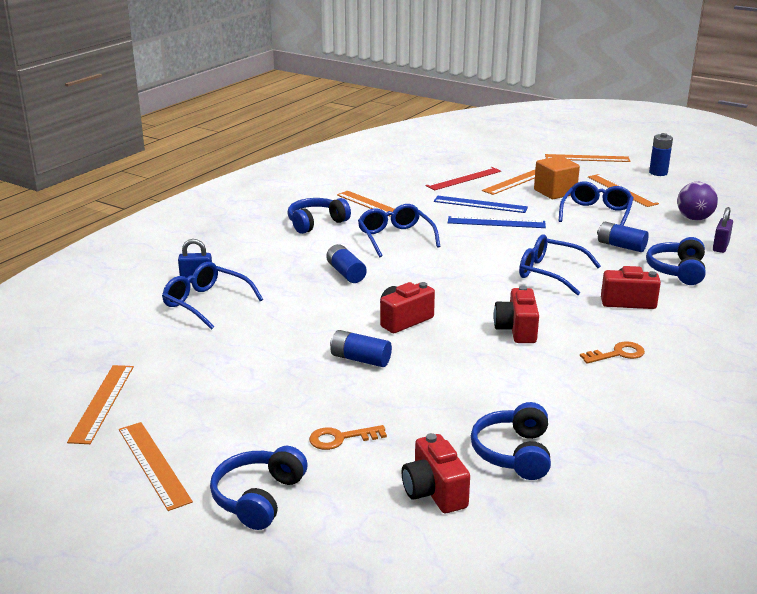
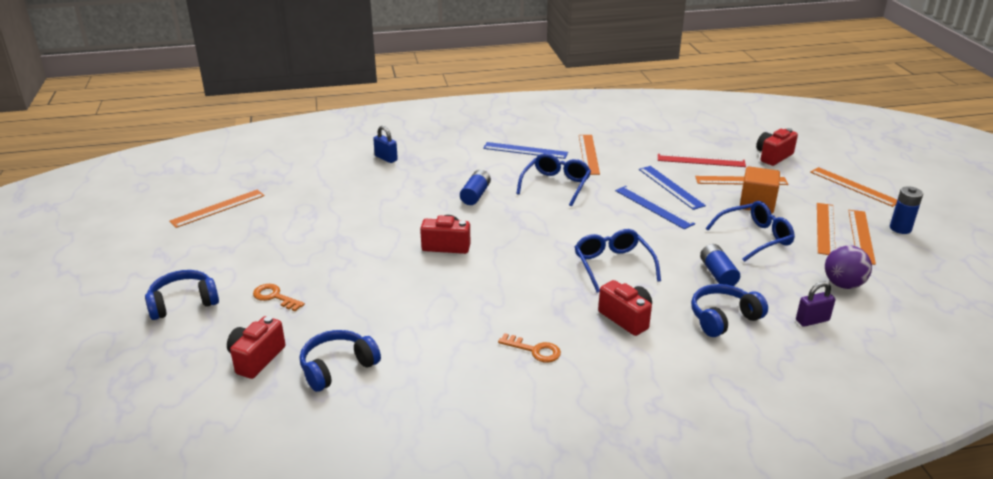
camera: 45 degrees right, 5 degrees up
orange ruler [119,422,193,511] -> orange ruler moved to [848,210,876,265]
blue glasses [162,262,263,330] -> none
blue headphones [288,198,351,234] -> blue ruler [483,142,568,159]
blue battery [330,330,392,367] -> none
red camera [494,286,539,343] -> red camera moved to [756,128,798,166]

